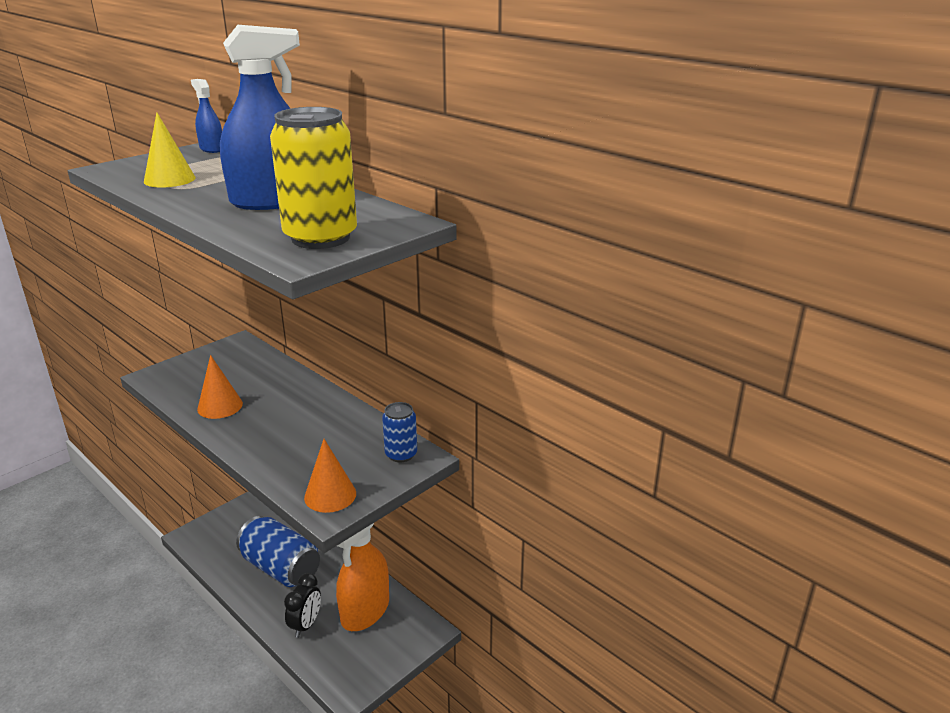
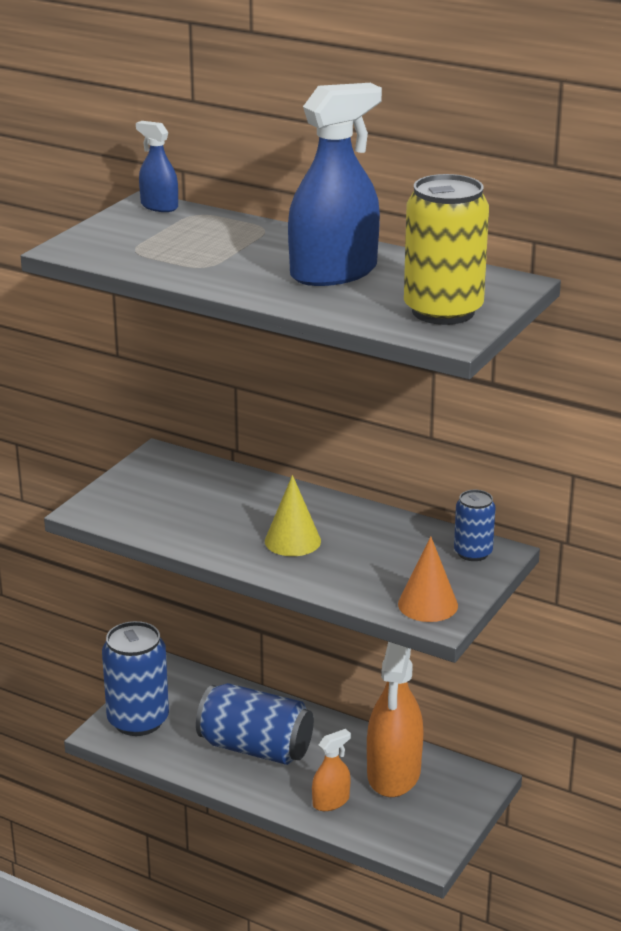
camera: 15 degrees left, 0 degrees up
yellow cone [144,112,196,188] -> yellow cone moved to [265,475,321,556]
orange cone [197,355,243,419] -> none
black clock [284,573,321,638] -> orange spray bottle [312,729,351,811]
none -> blue can [102,621,169,736]

